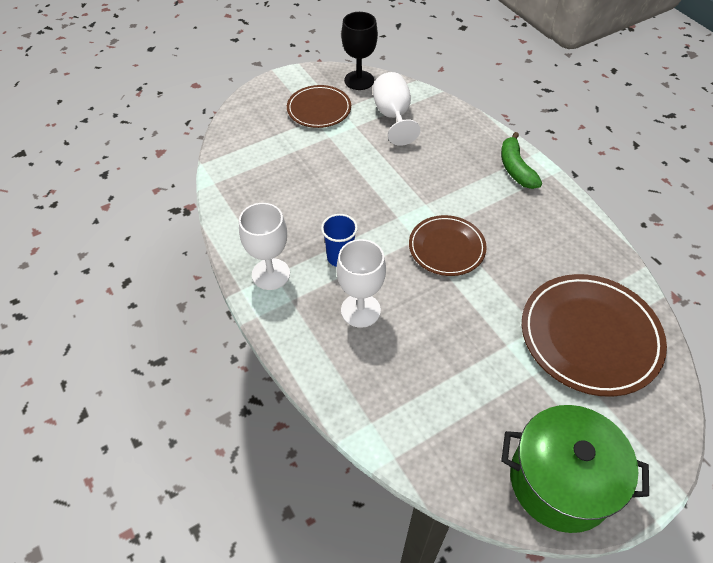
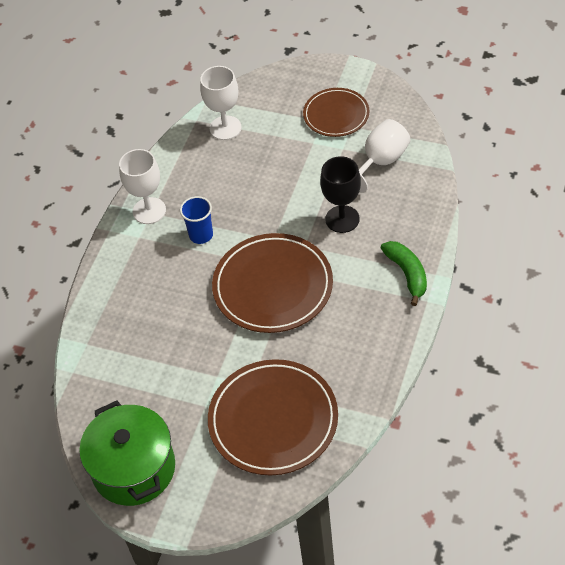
camera: 55 degrees right, 0 degrees up
white goblet [336,239,386,328] -> white goblet moved to [200,66,241,140]
black goblet [341,12,378,90] -> black goblet moved to [320,156,361,233]
brown plate [409,215,487,276] -> brown plate [212,233,333,333], size x1.64
green banana [501,132,542,189] -> green banana turned 120 degrees clockwise [381,241,427,306]

